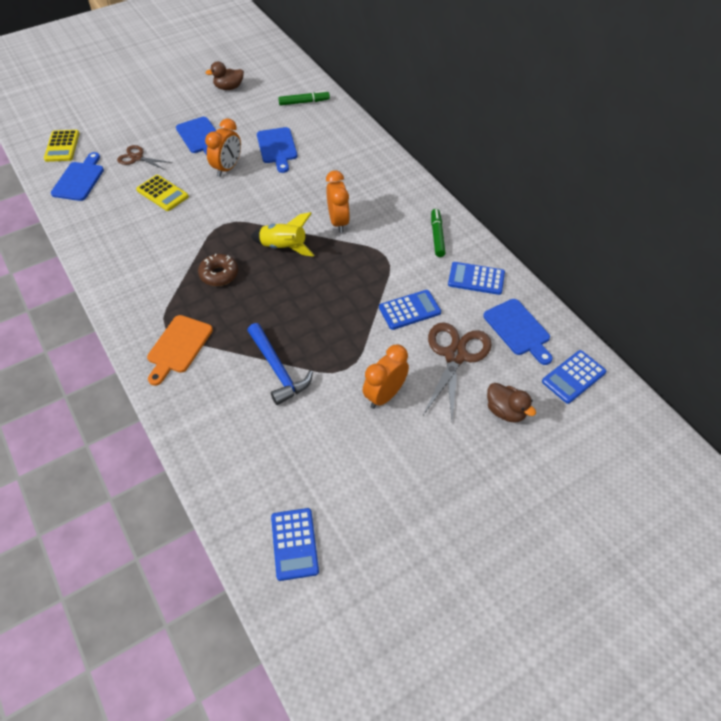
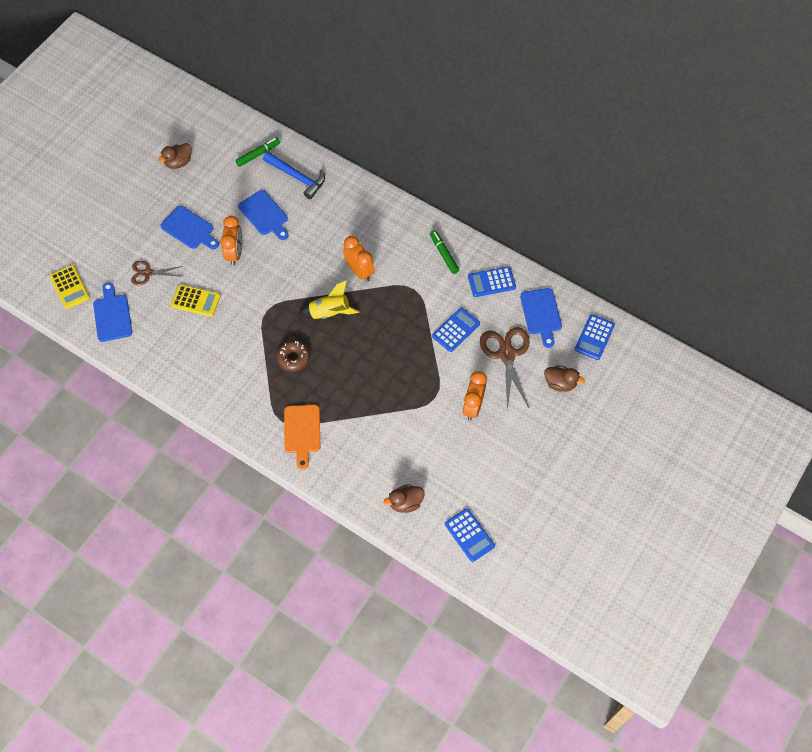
camera: 25 degrees left, 10 degrees up
blue hammer [247,323,313,405] -> blue hammer moved to [263,152,325,199]
blue cutting board [483,299,553,365] -> blue cutting board turned 45 degrees clockwise [520,288,562,348]
none -> brown duck [384,484,425,513]

